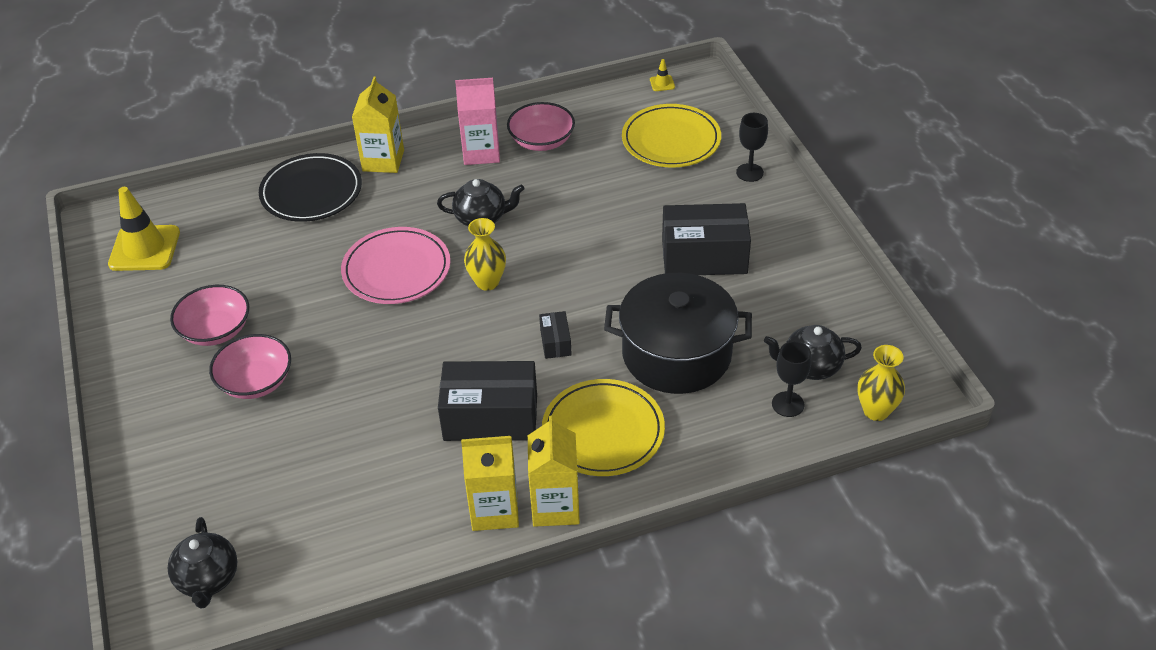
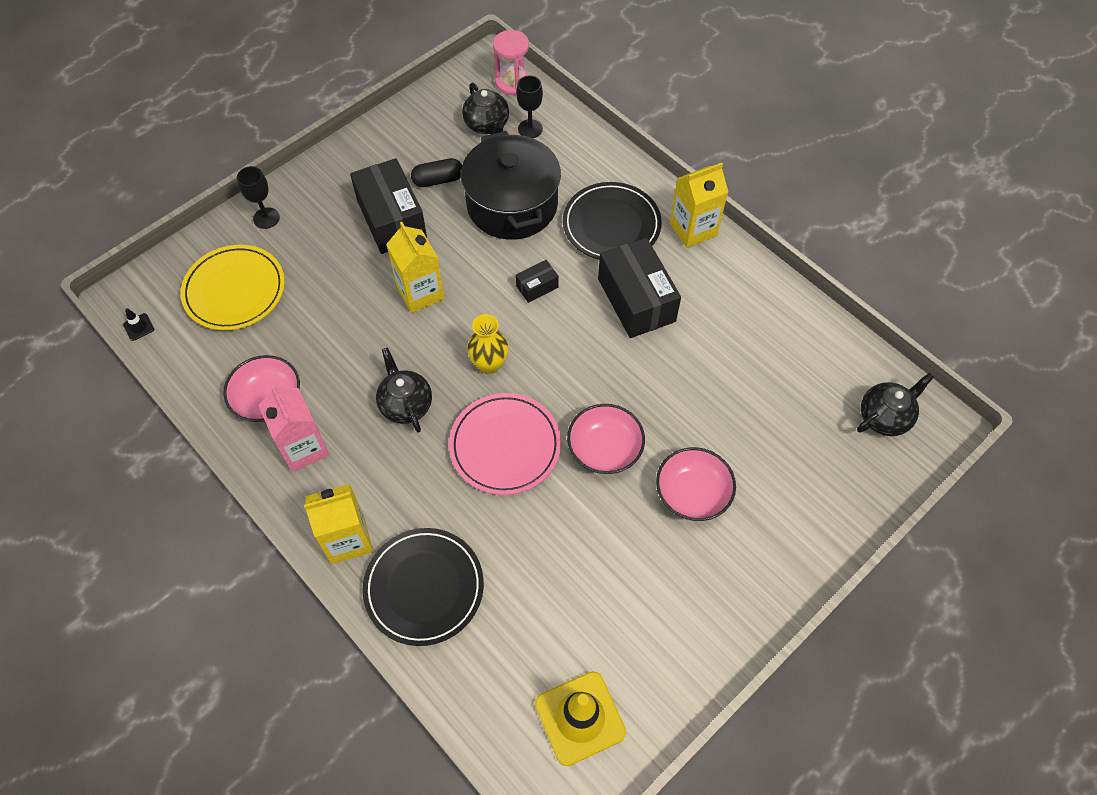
camera: 115 degrees left, 15 degrees up
pink bowl [170,285,249,346] -> pink bowl moved to [567,404,645,474]
yellow carton [461,436,519,531] -> yellow carton moved to [386,222,445,313]
yellow plate [542,379,665,476] -> black plate [563,182,662,260]
yellow traffic cone [650,59,675,91] -> black traffic cone [123,308,154,341]
yellow vase [858,345,905,421] -> pink hourglass [493,30,529,95]
none -> black capsule [411,158,462,187]

